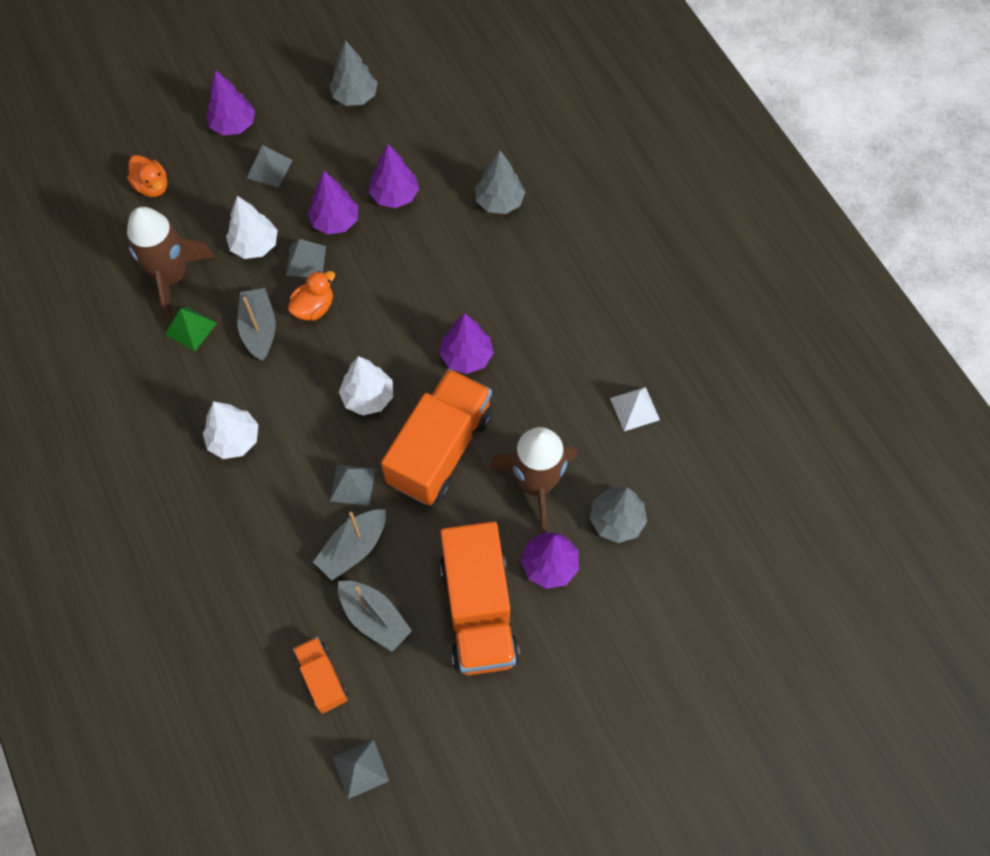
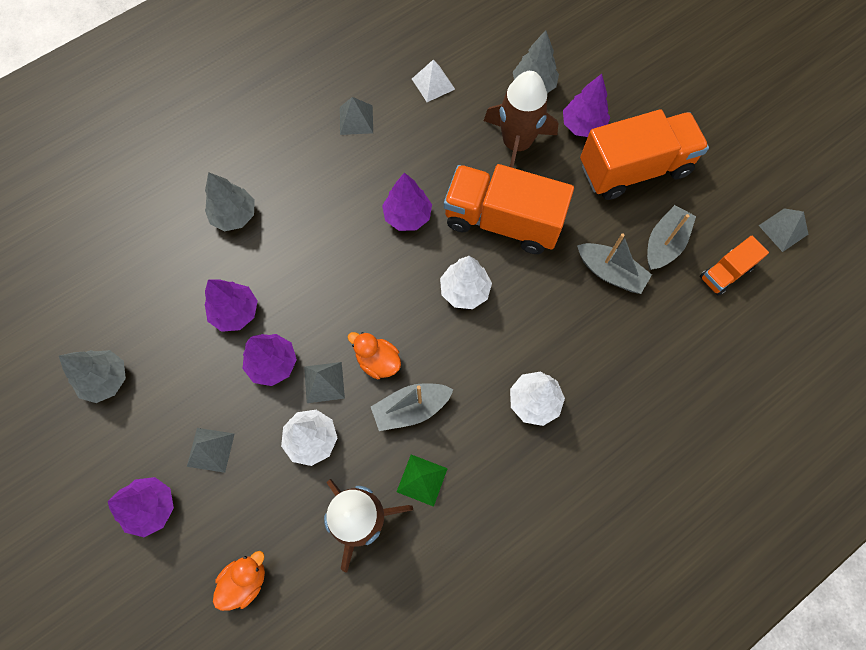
camera: 100 degrees left, 5 degrees up
grey pyramid [330,464,375,506] -> grey pyramid moved to [340,97,373,135]

